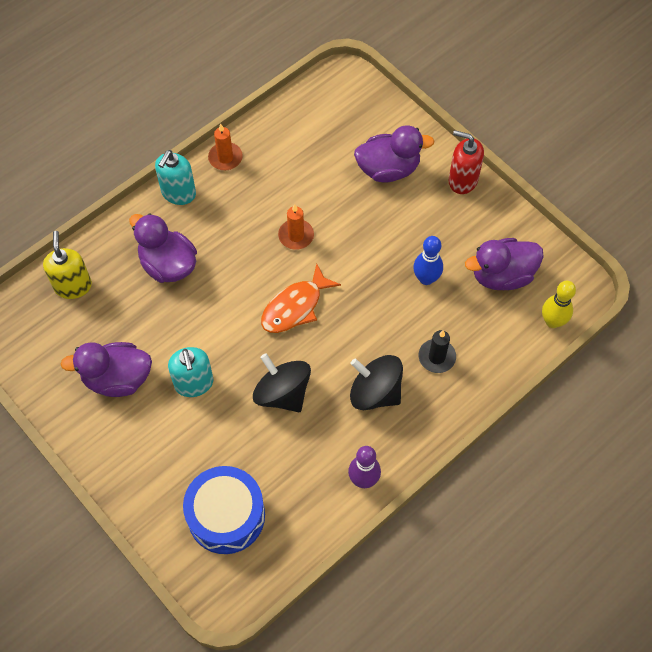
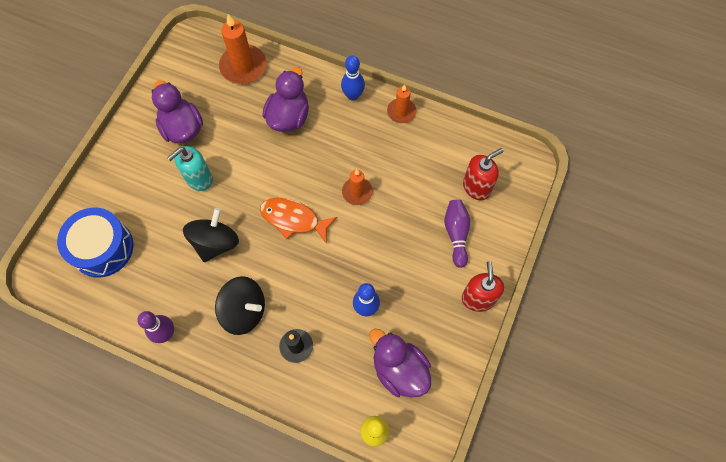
camera: 65 degrees right, 5 degrees up
yellow soap dispenser [43,231,92,299] -> orange candle [219,14,266,84]
turquoise soap dispenser [155,150,196,205] -> blue bowling pin [341,55,365,101]
black spinning top [350,355,403,410] -> black spinning top turned 105 degrees clockwise [215,276,265,335]
purple duck [354,125,435,183] -> purple bowling pin [444,199,470,268]
none -> red soap dispenser [463,148,504,200]

